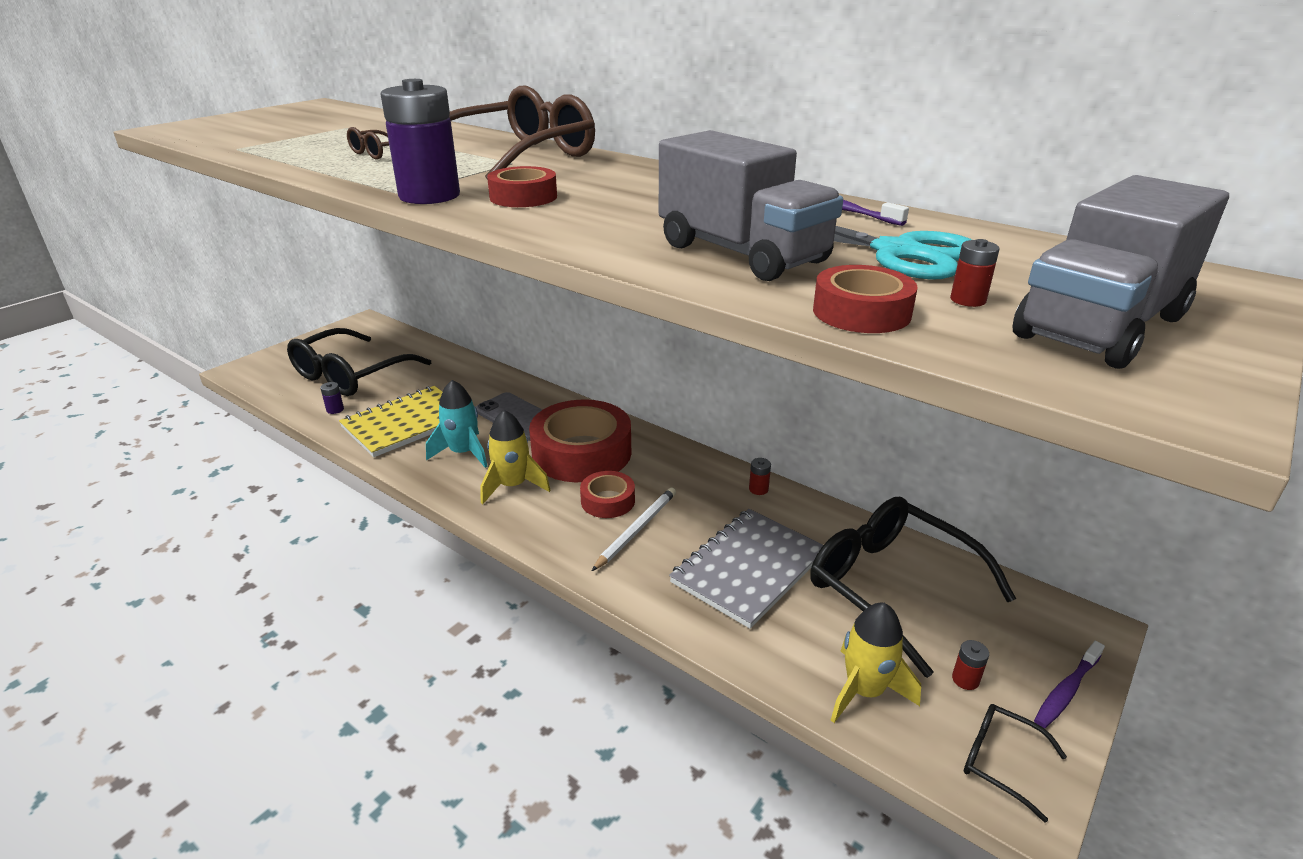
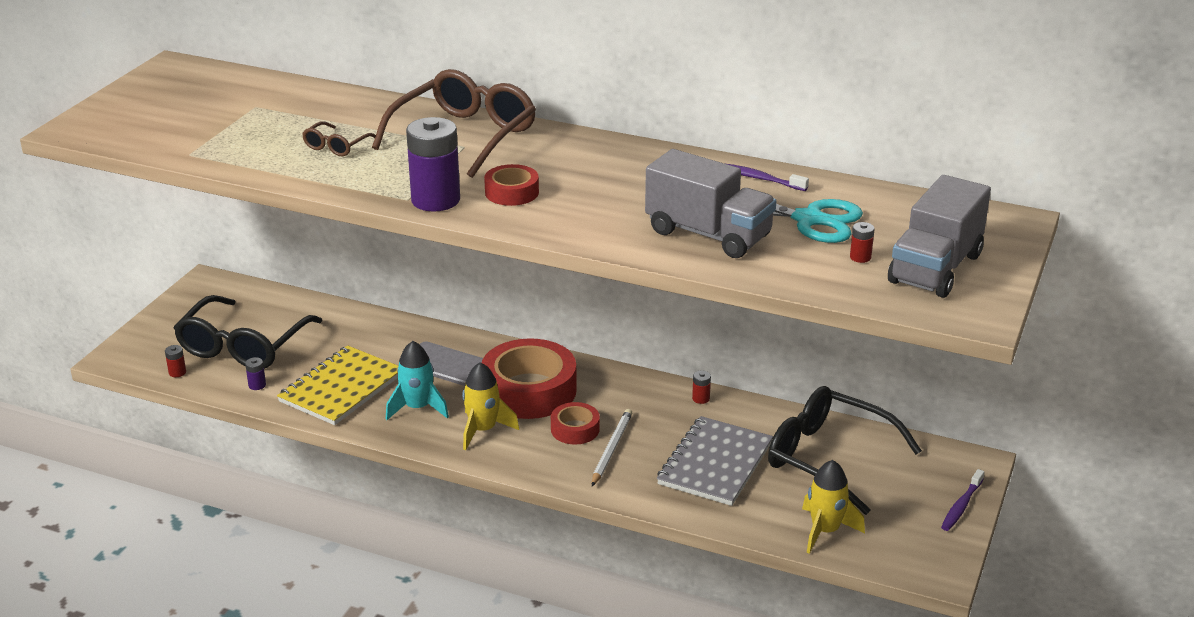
camera: 15 degrees left, 0 degrees up
red tape [813,265,918,333] -> none
red battery [952,640,989,690] -> red battery moved to [165,345,186,377]
black glasses [964,704,1067,823] -> none

